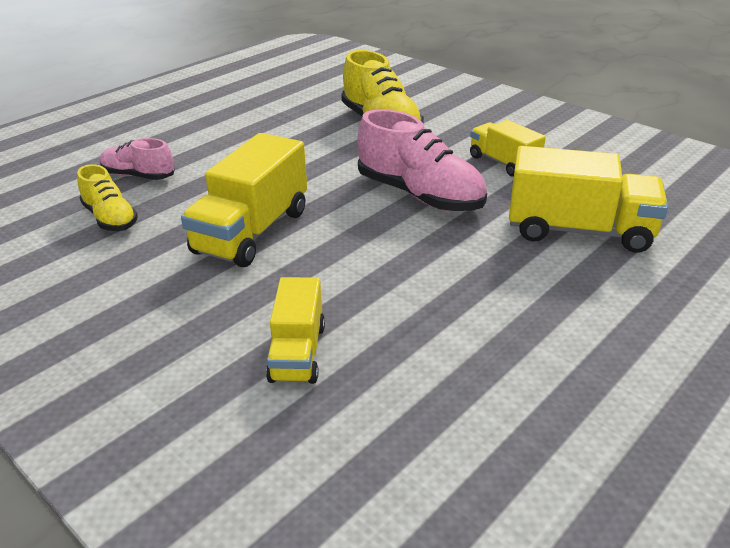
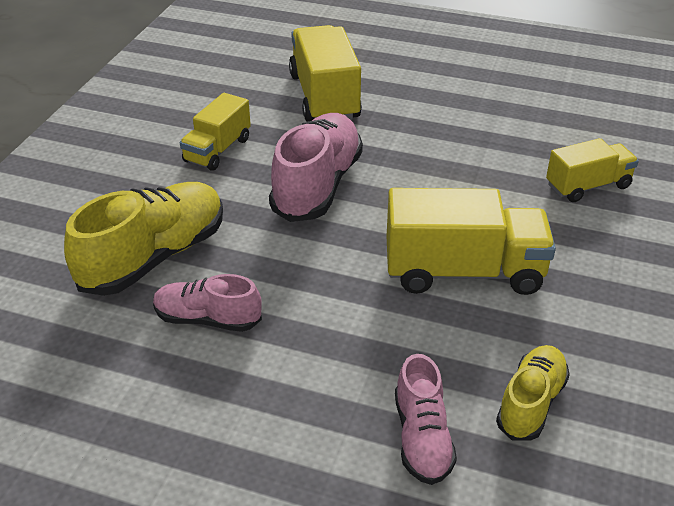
camera: 115 degrees left, 5 degrees up
none -> pink shoe [153,274,262,332]

